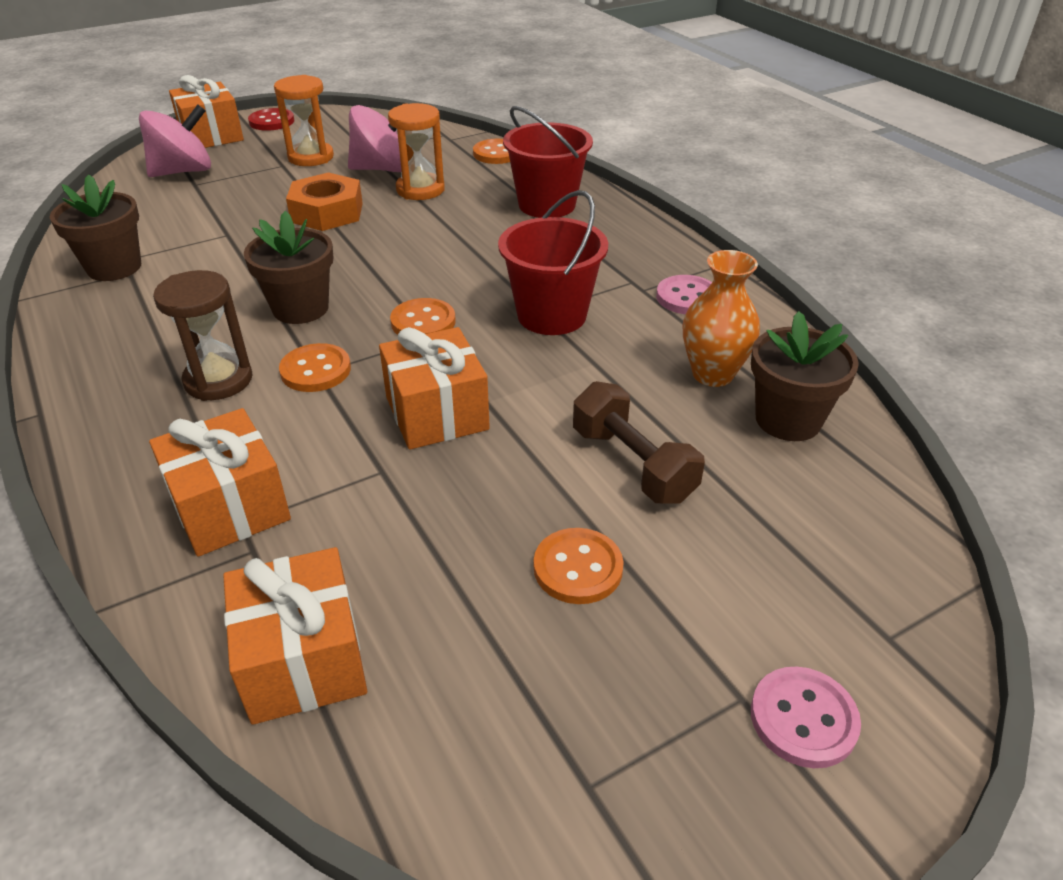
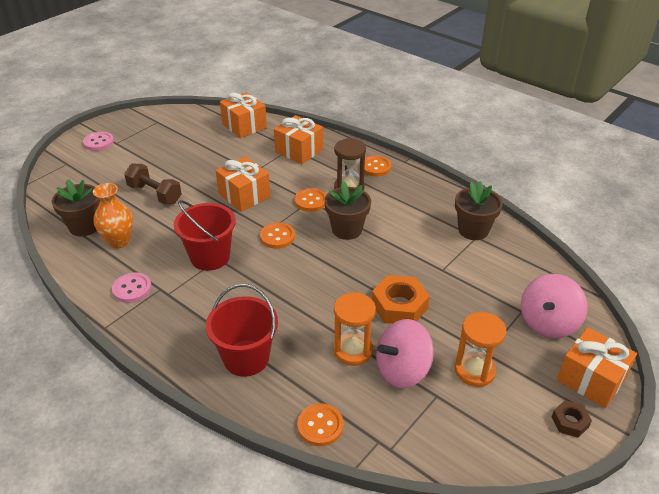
camera: 160 degrees right, 0 degrees up
red button [248,108,294,131] -> brown nut [552,400,592,438]
orange button [534,528,624,604] -> orange button moved to [364,155,391,176]

